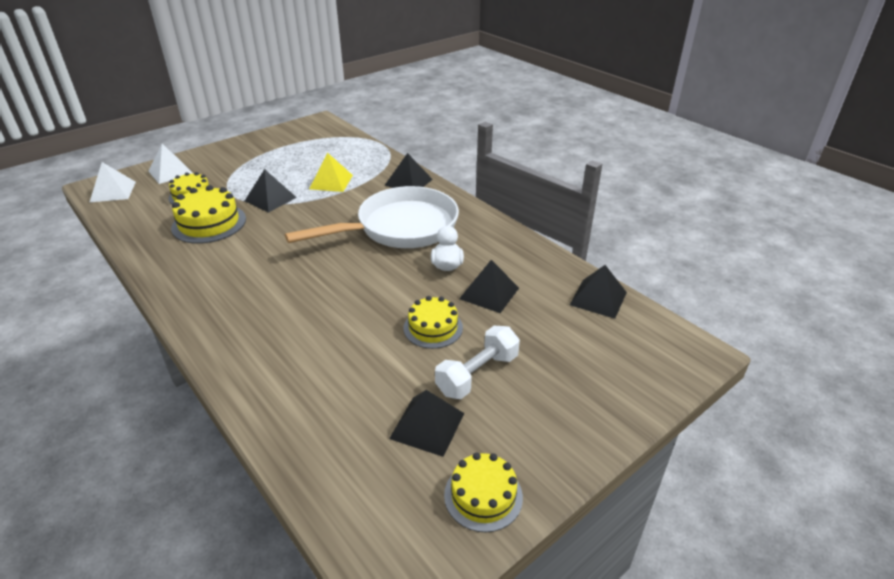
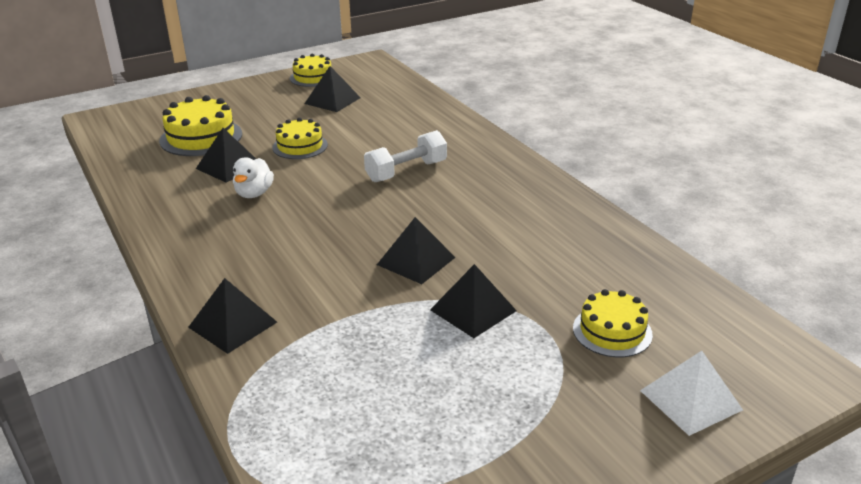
camera: 170 degrees left, 5 degrees down
white pyramid [90,162,136,202] -> none
yellow cake [171,185,246,244] -> yellow cake moved to [159,95,242,156]
white pan [285,186,459,248] -> none
yellow pyramid [309,153,353,192] -> none
white dumbbell [435,326,520,399] -> white dumbbell moved to [364,130,447,182]
black pyramid [570,265,627,319] -> black pyramid moved to [377,217,456,284]

